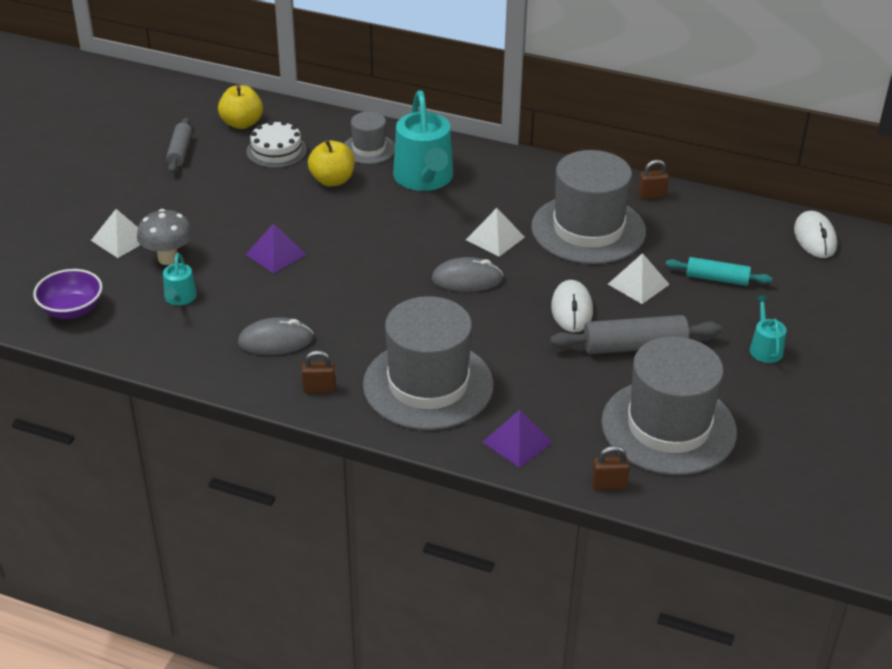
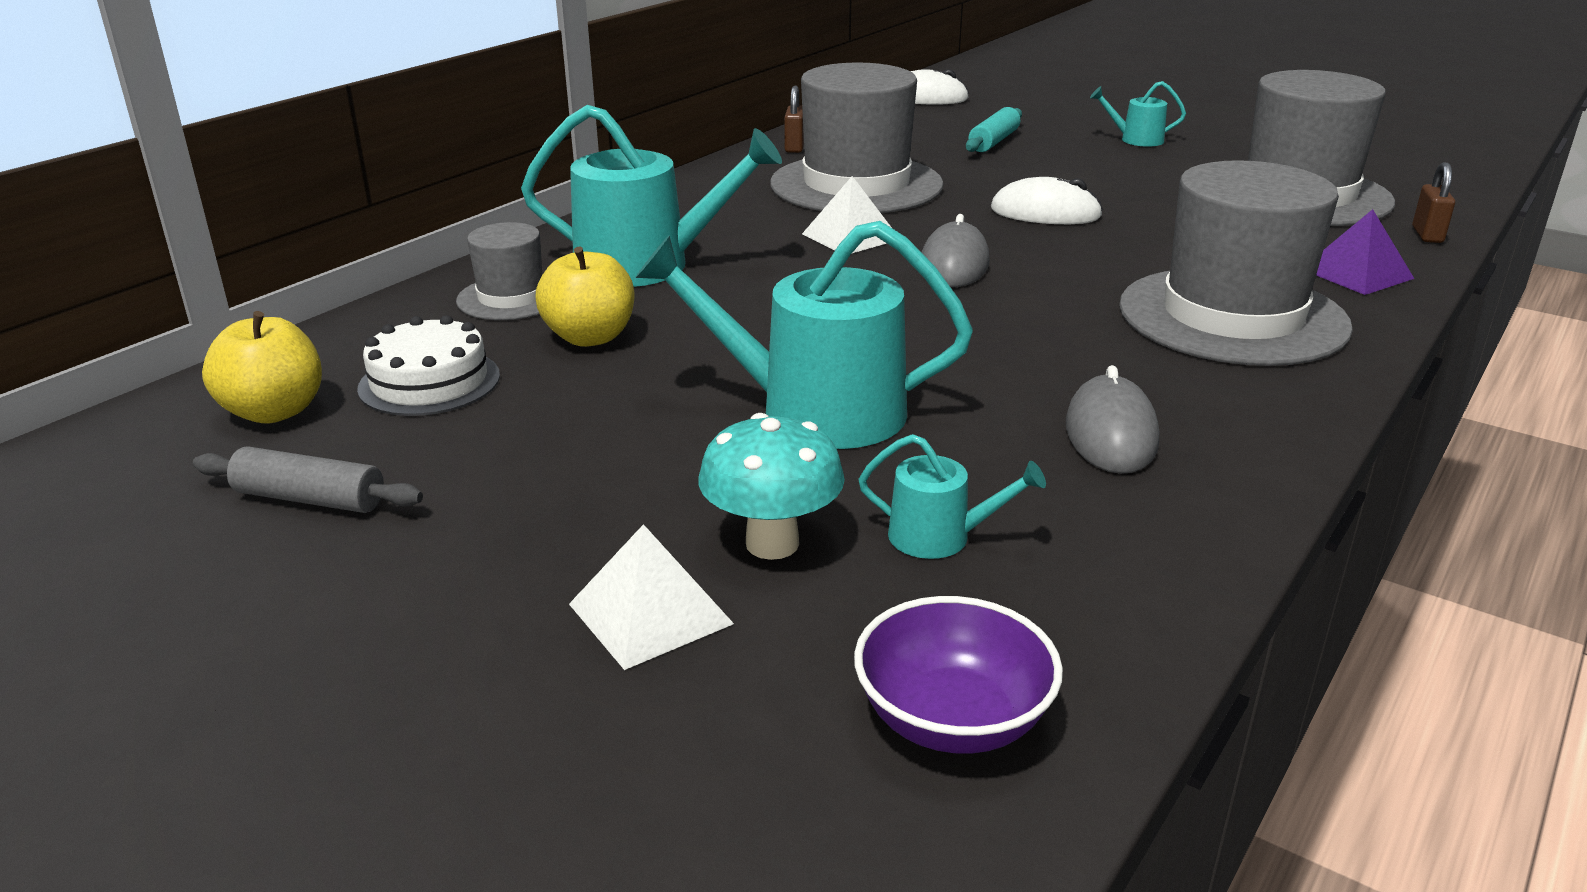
camera: 75 degrees left, 10 degrees down
grey mushroom [137,209,193,265] -> turquoise mushroom [699,413,845,560]
purple pyramid [245,223,307,273] -> turquoise watering can [635,221,973,449]
brown padlock [302,350,335,393] -> none
grey rolling pin [550,315,722,354] -> none
white pyramid [608,253,670,304] -> none

